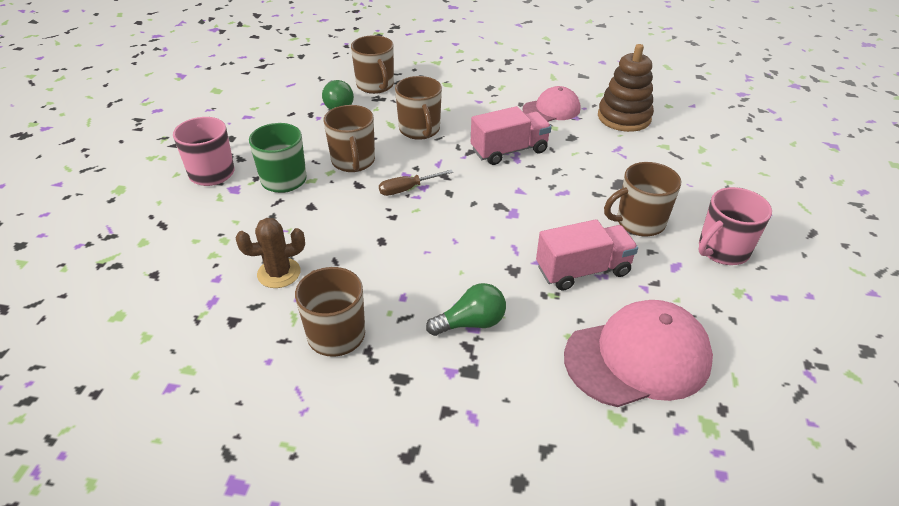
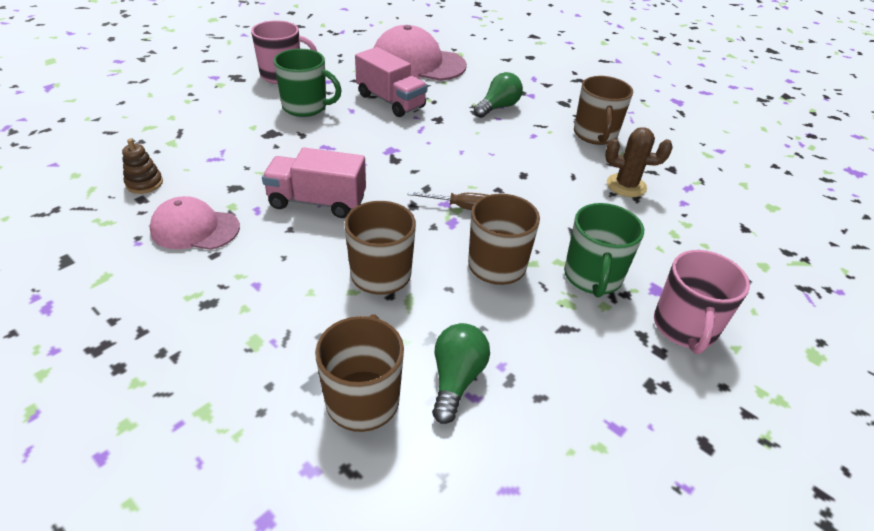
camera: 150 degrees left, 0 degrees up
green light bulb [426,283,506,336] -> green light bulb turned 120 degrees clockwise [474,72,523,118]
pink truck [536,219,638,291] -> pink truck turned 150 degrees counterclockwise [355,47,428,117]
brown stacking toy [598,44,654,132] -> brown stacking toy [122,139,163,194], size x0.50
brown mug [604,162,681,237] -> green mug [274,49,342,117]

